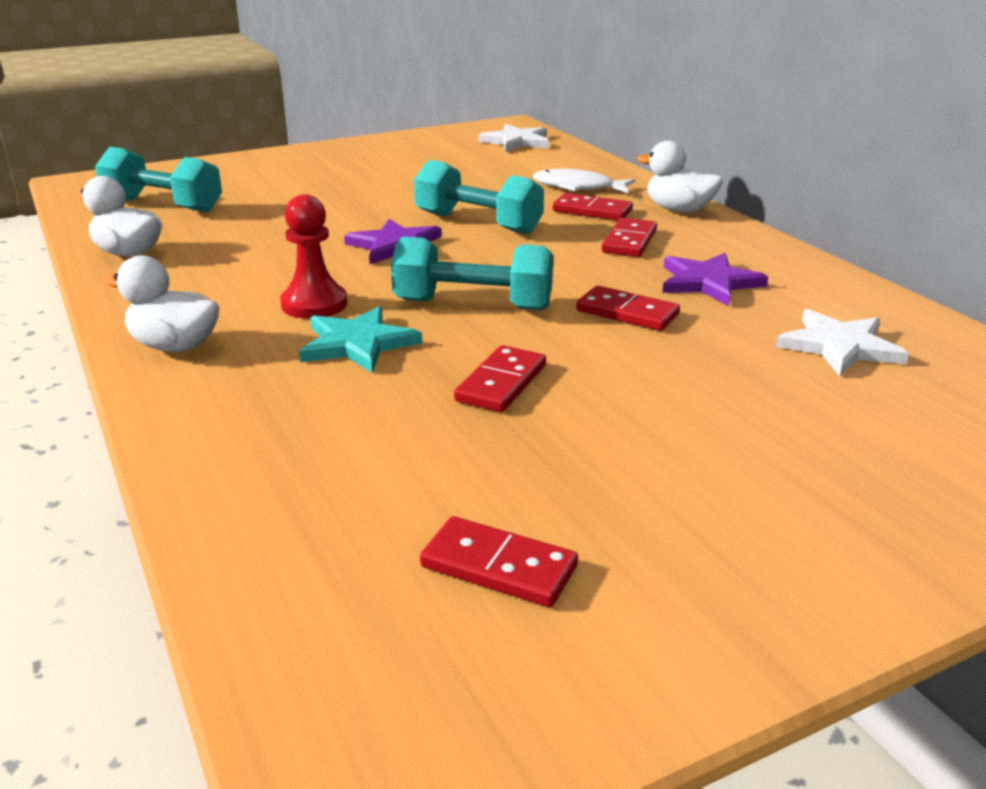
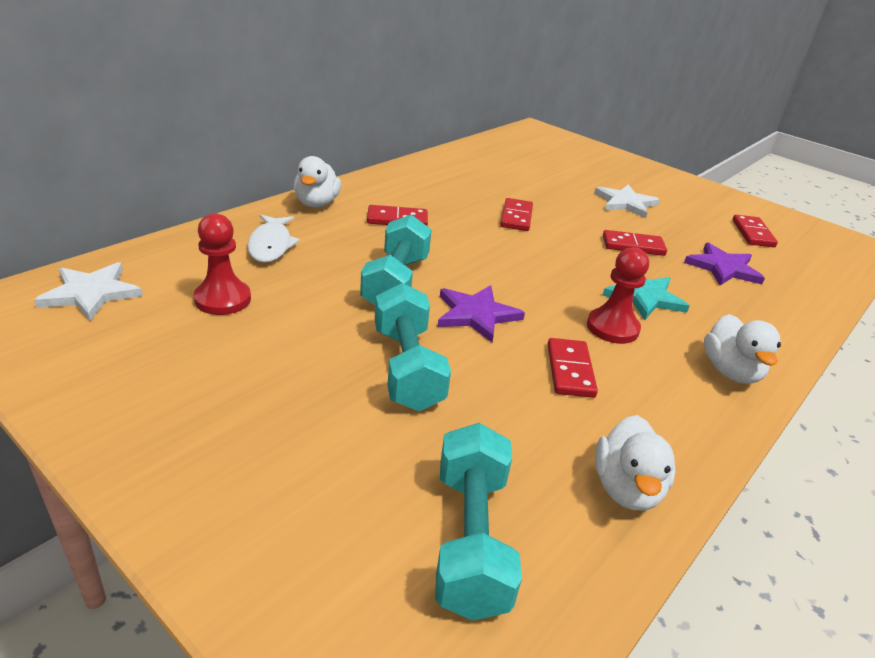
camera: 115 degrees left, 5 degrees up
turquoise dumbbell [391,237,553,310] -> turquoise dumbbell moved to [375,283,451,411]
red domino [553,193,633,220] -> red domino moved to [547,338,598,398]
purple star [662,253,768,306] -> purple star moved to [684,243,765,285]
white star [776,309,909,376] -> white star moved to [594,184,660,218]
none -> red pawn [194,213,251,315]

